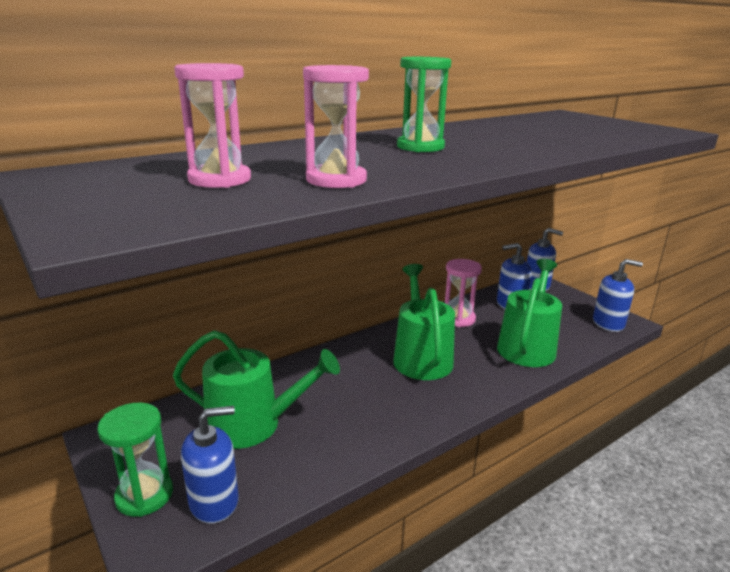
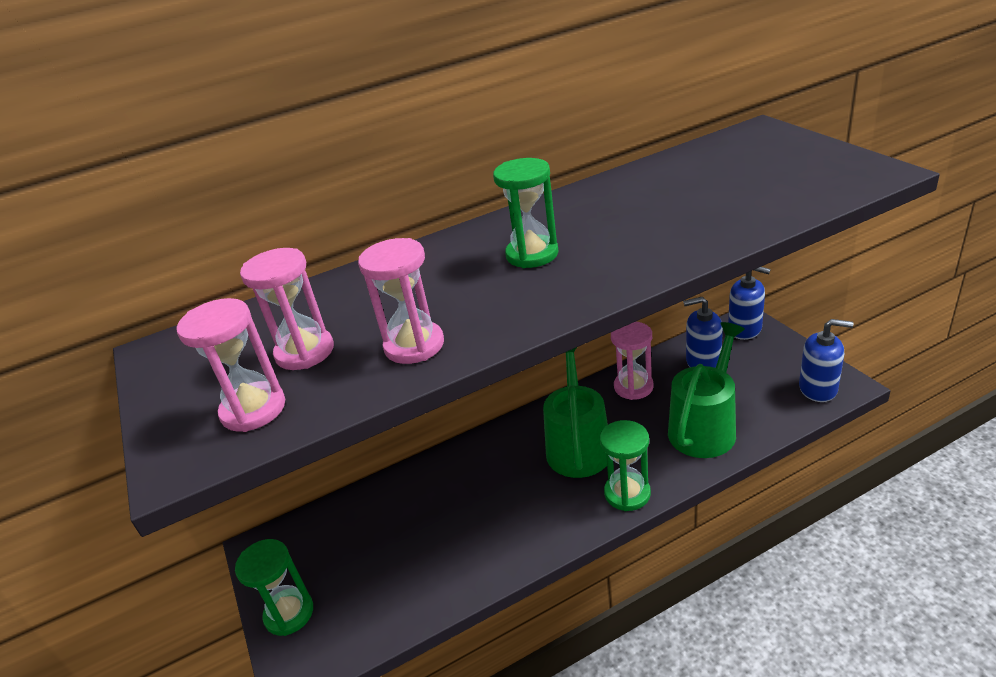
camera: 15 degrees right, 10 degrees up
green watering can [173,330,340,449] -> none
blue soap dispenser [181,406,239,524] -> none
none -> pink hourglass [177,298,285,432]
none -> green hourglass [600,420,651,511]

